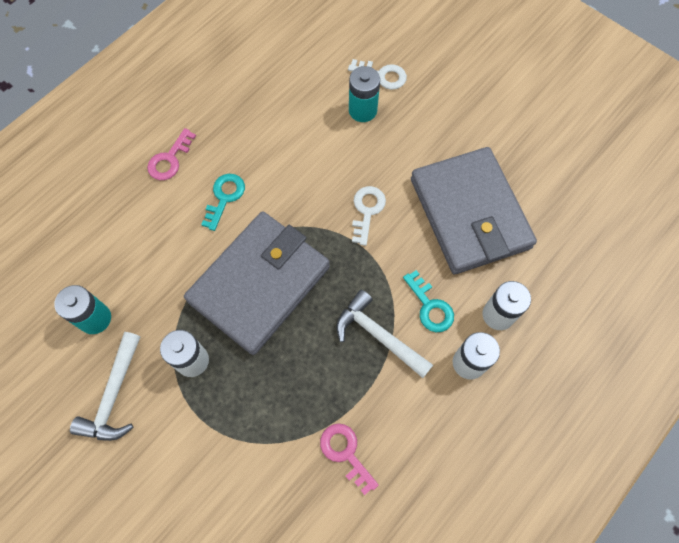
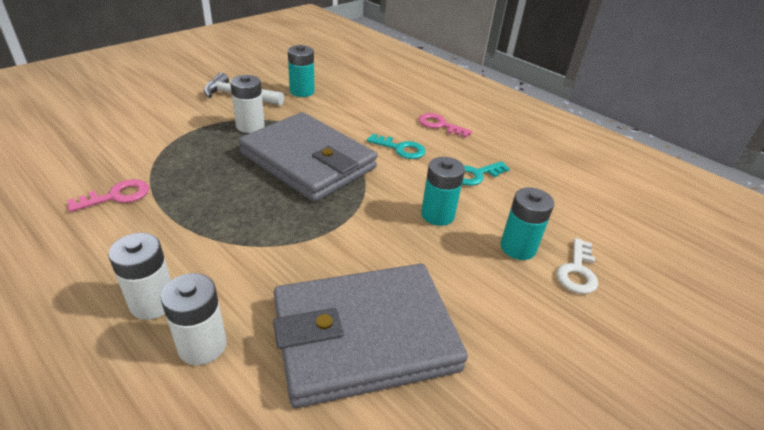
camera: 90 degrees right, 30 degrees down
white hammer [337,290,433,378] -> none
white key [352,186,386,246] -> none
turquoise key [403,270,454,332] -> turquoise key moved to [462,161,510,186]
none -> turquoise battery [421,157,465,226]

